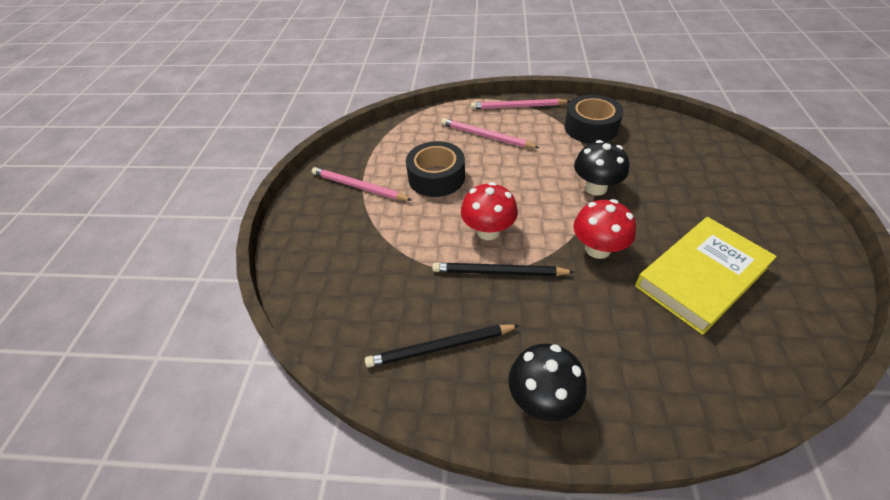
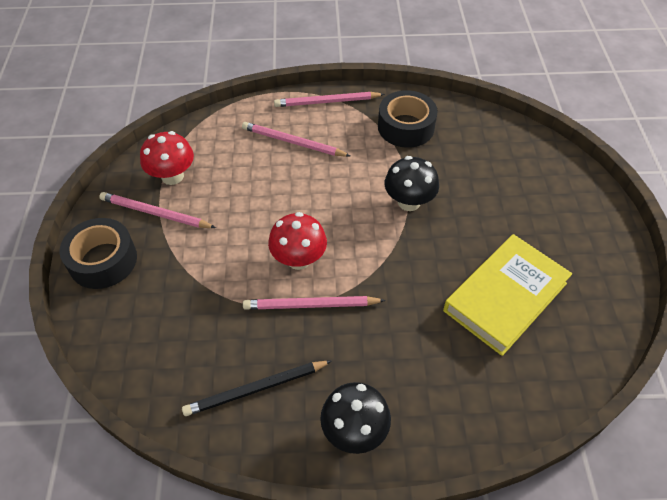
camera: 10 degrees left, 5 degrees up
black tape [406,141,465,197] -> black tape moved to [60,218,137,289]
black pencil [432,263,574,276] -> pink pencil [243,296,386,310]
red mushroom [574,199,636,259] -> red mushroom moved to [140,131,194,185]

